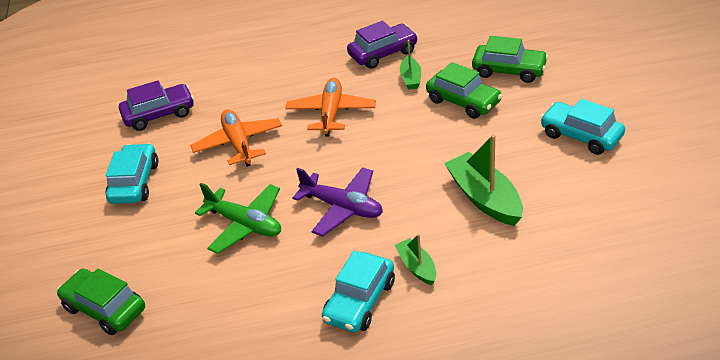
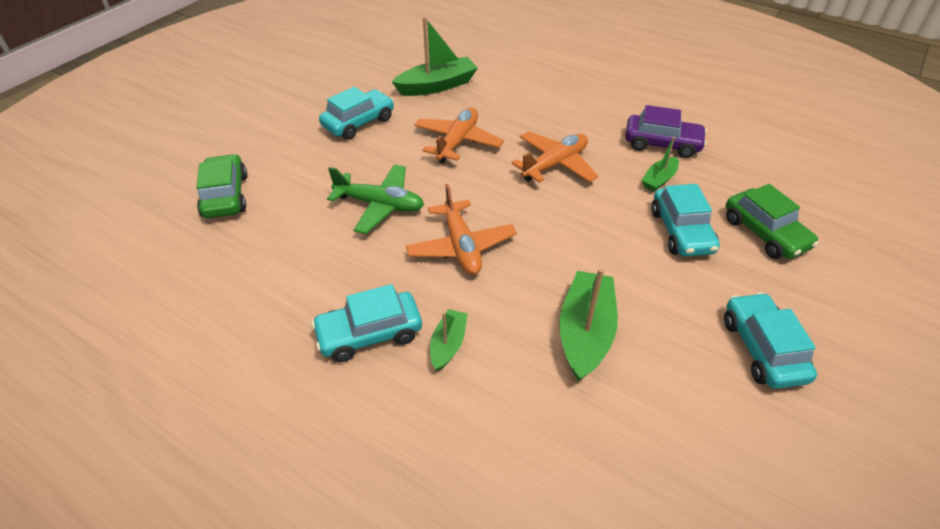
camera: 40 degrees right, 5 degrees up
purple car [119,80,194,131] -> green boat [392,17,478,96]
green plane [195,183,281,254] -> green plane turned 60 degrees counterclockwise [327,164,424,234]
purple plane [293,167,383,237] -> orange plane [406,184,517,275]
green car [426,62,502,119] -> turquoise car [651,184,720,257]

